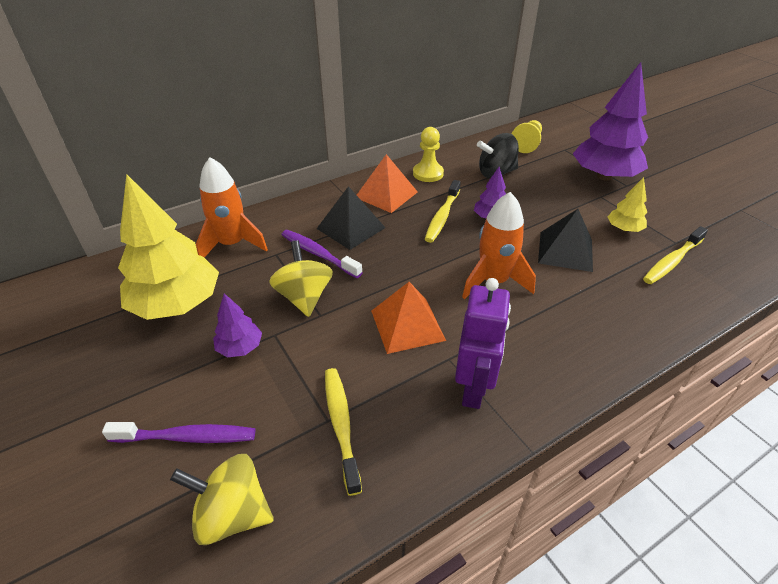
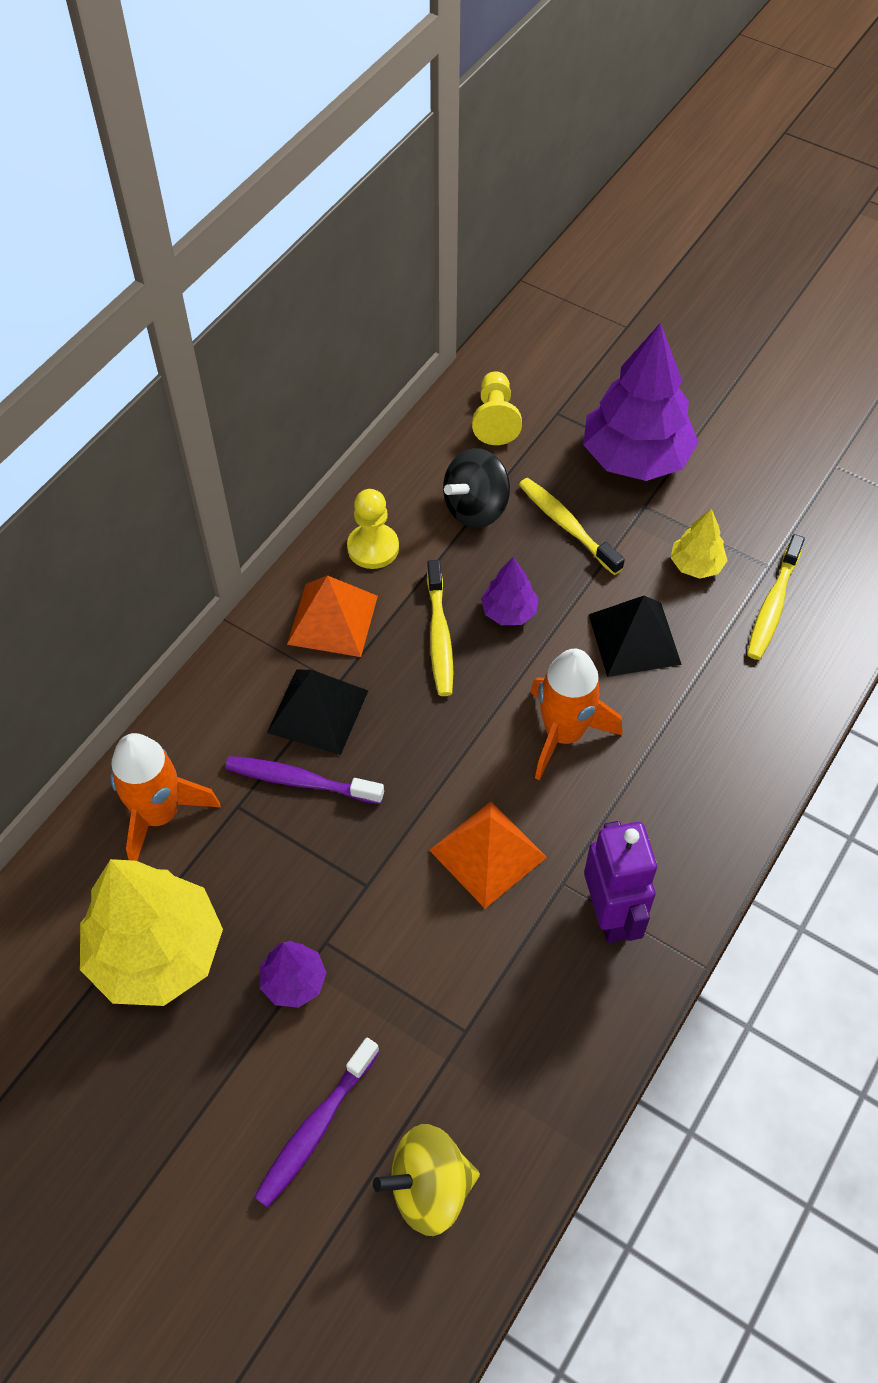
camera: 25 degrees left, 15 degrees up
purple toothbrush [102,422,256,443] -> purple toothbrush turned 150 degrees clockwise [254,1038,379,1208]
yellow spinning top [269,240,333,317] -> none
yellow toothbrush [325,368,362,496] -> yellow toothbrush moved to [519,478,625,575]

